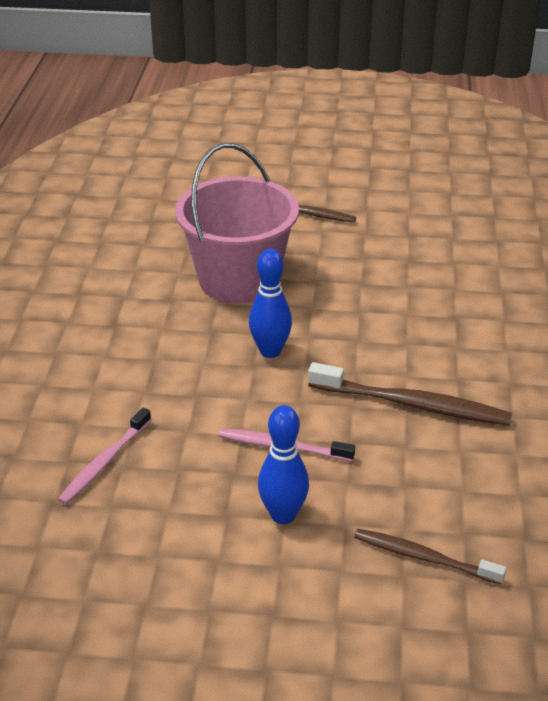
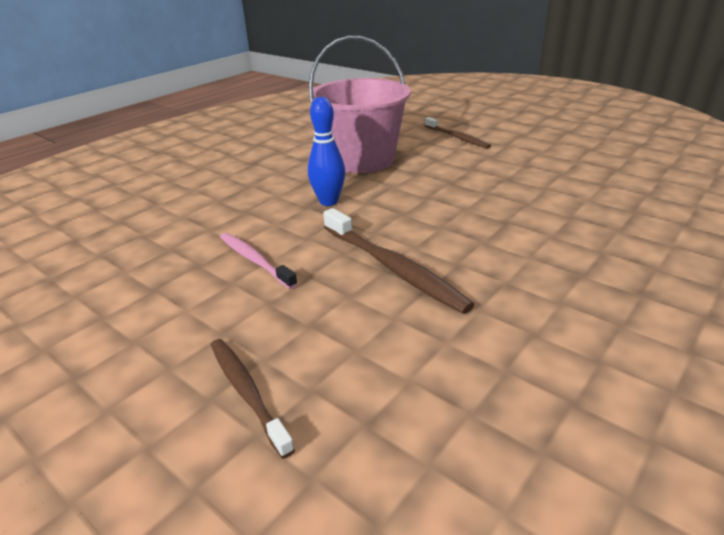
camera: 35 degrees right, 5 degrees down
pink toothbrush [58,407,151,505] -> none
blue bowling pin [258,405,309,524] -> none

